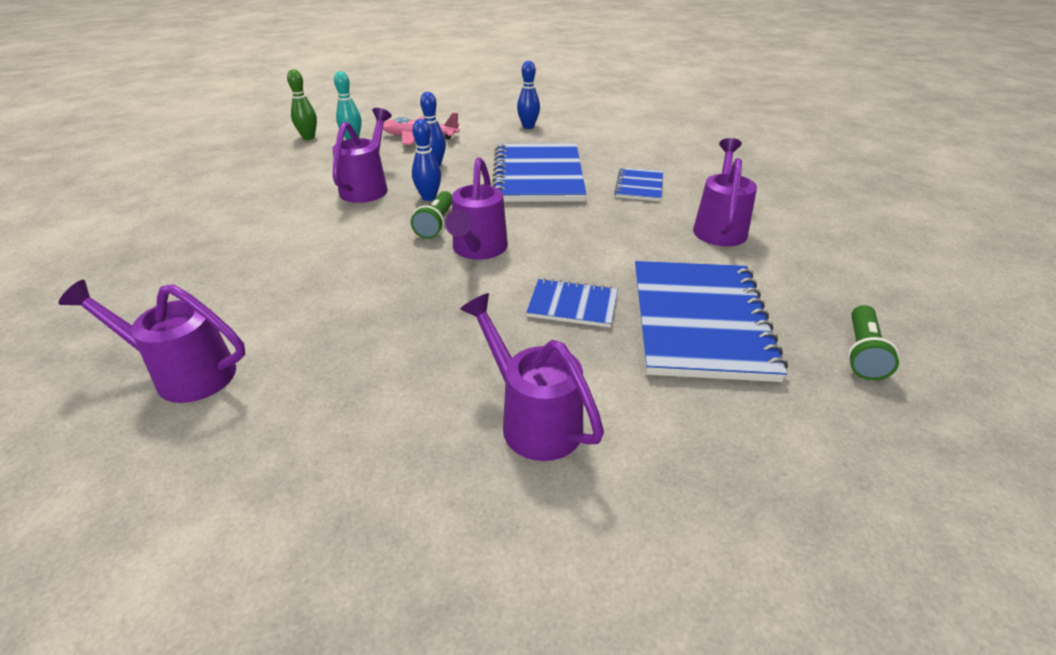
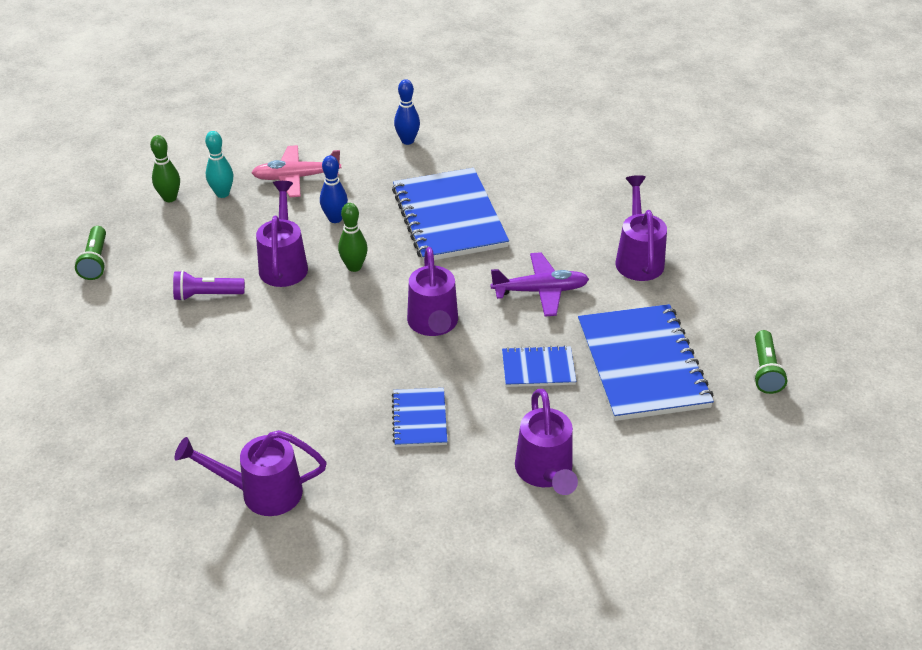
camera: 15 degrees left, 5 degrees up
green flashlight [411,191,452,239] -> green flashlight moved to [75,226,106,280]
blue bowling pin [412,119,441,201] -> green bowling pin [338,203,368,272]
purple watering can [460,293,604,461] -> purple watering can turned 135 degrees counterclockwise [515,389,578,495]
blue notebook [614,167,663,201] -> blue notebook moved to [392,388,447,447]
none -> purple flashlight [173,270,245,301]
none -> purple plane [490,252,589,317]

